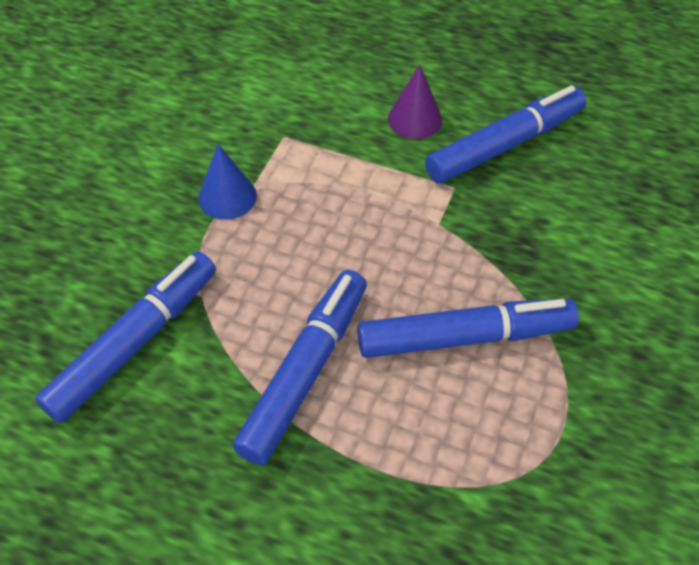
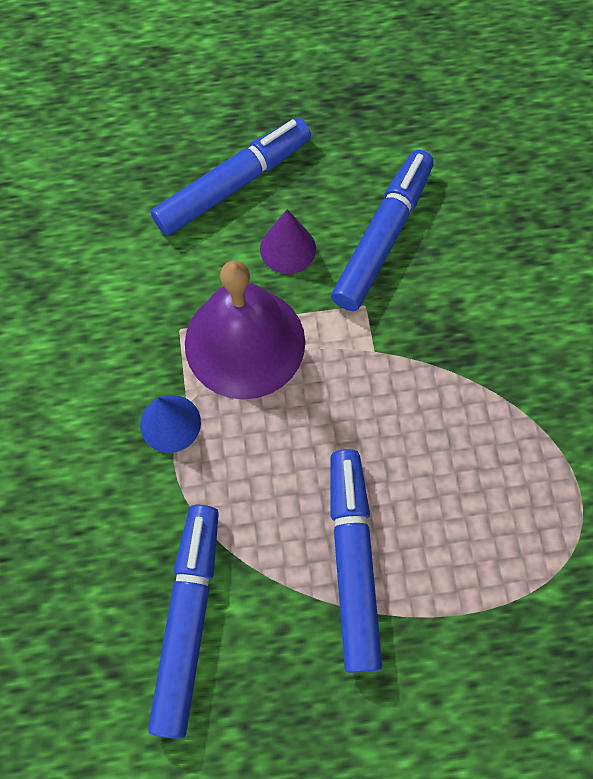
camera: 30 degrees left, 15 degrees up
blue marker [357,299,579,358] -> blue marker moved to [151,117,311,236]
none -> purple bell [185,261,305,400]

